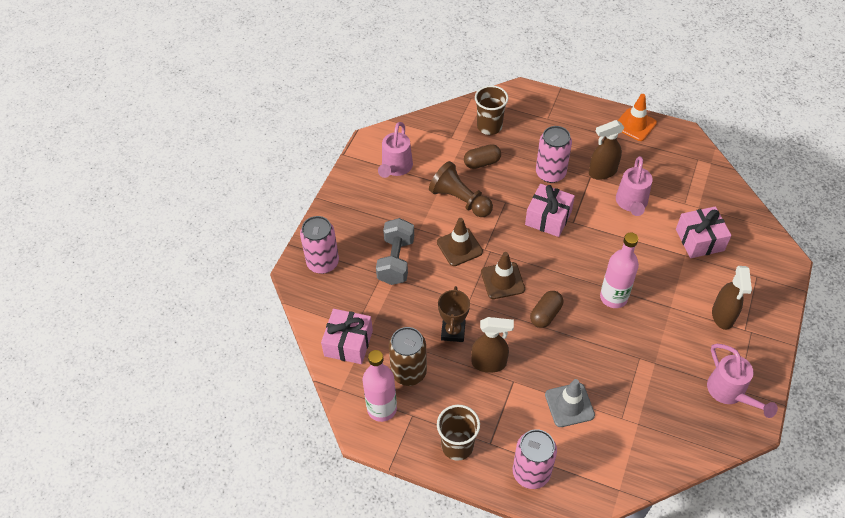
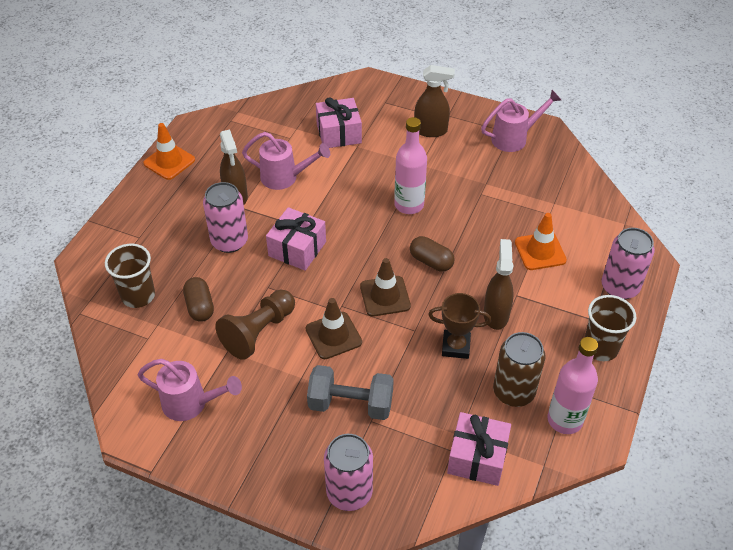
camera: 90 degrees left, 5 degrees down
grey traffic cone [545,379,595,427] -> orange traffic cone [515,213,567,270]

